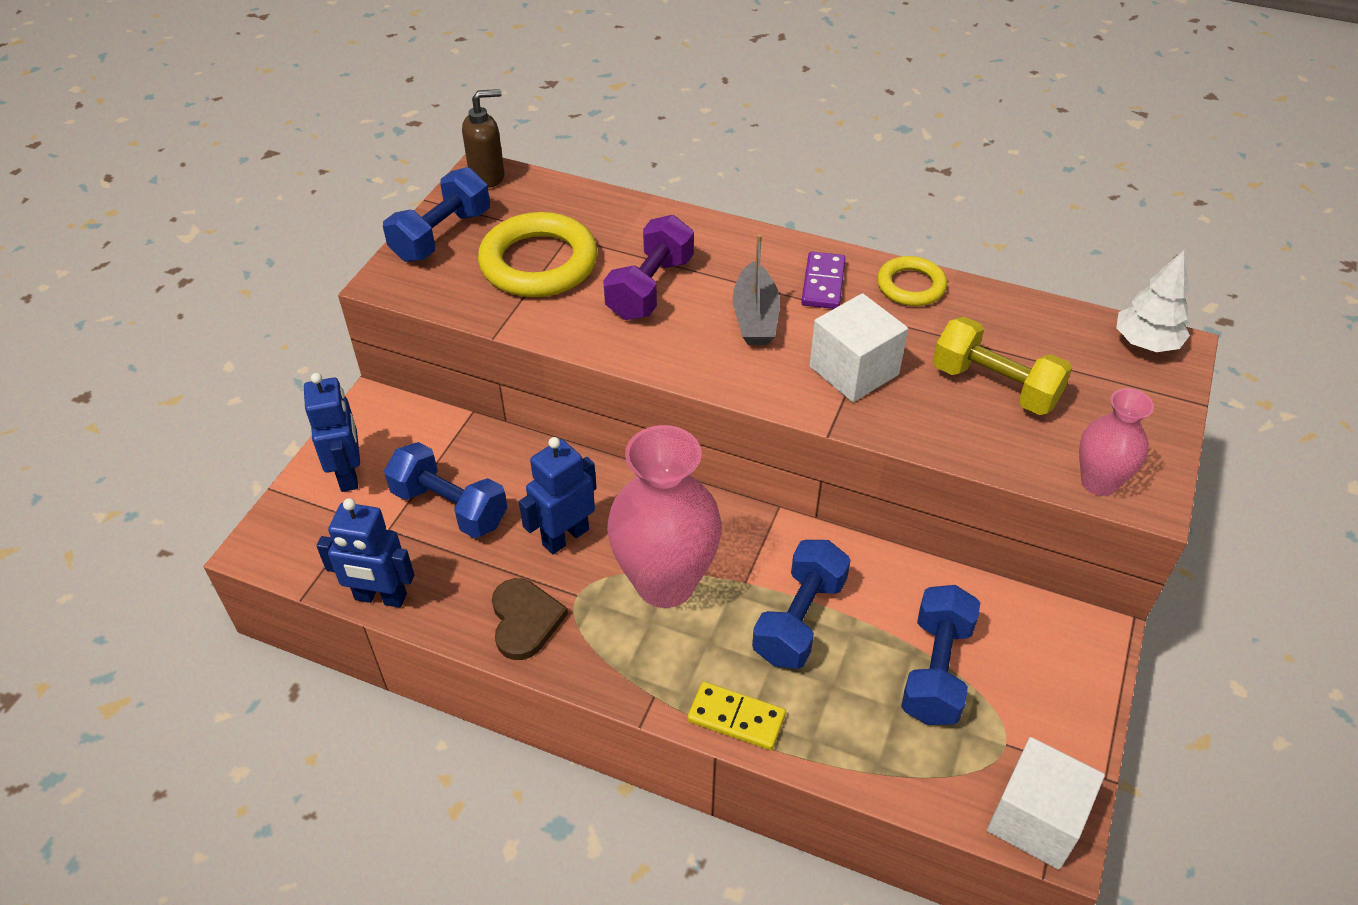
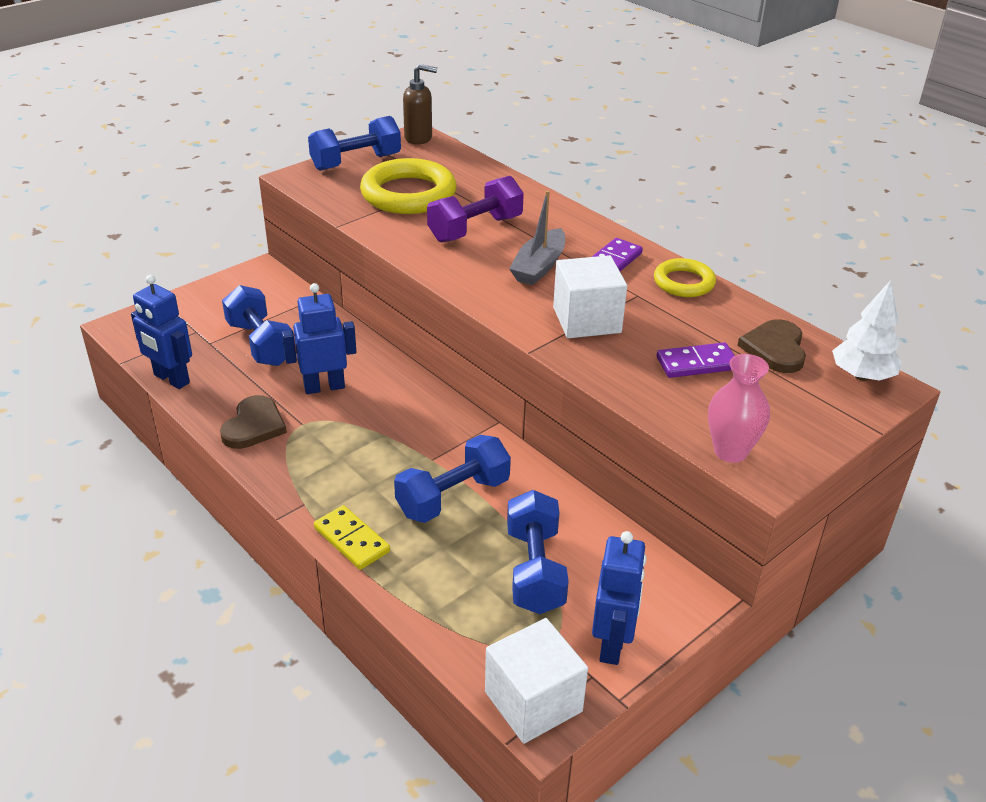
camera: 25 degrees right, 10 degrees down
blue robot [304,373,360,492] -> blue robot moved to [592,531,646,665]
pink vase [607,425,722,608] -> none
blue dumbbell [901,585,980,725] -> blue dumbbell turned 45 degrees counterclockwise [507,490,569,614]
yellow dumbbell [933,316,1072,415] -> purple domino [657,342,735,378]
none -> brown heart [737,319,806,373]

